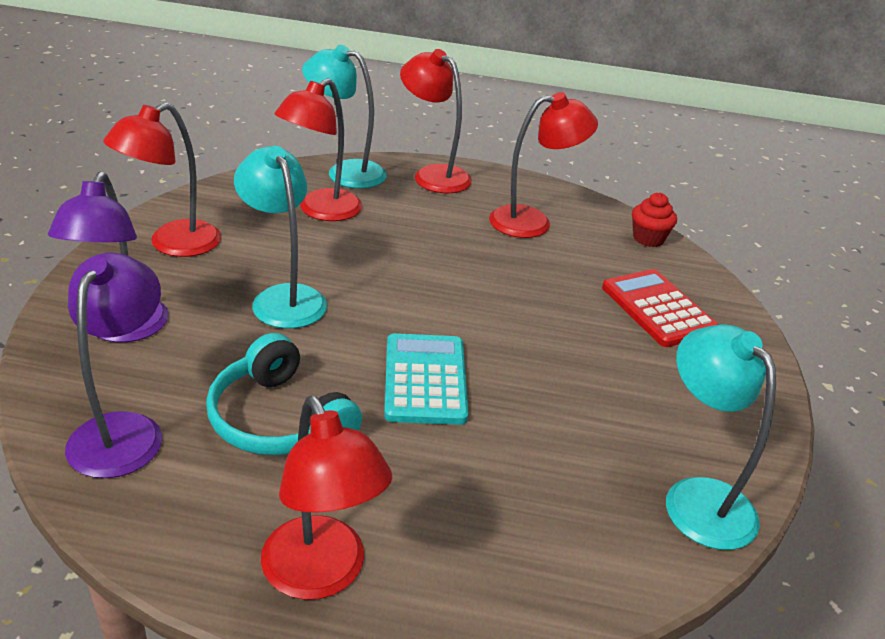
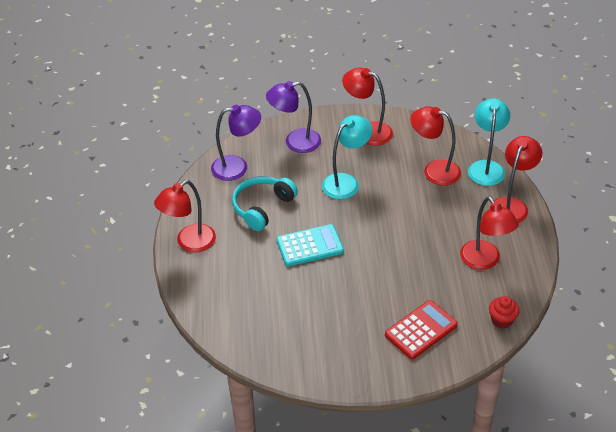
camera: 80 degrees right, 10 degrees up
turquoise lamp [666,324,776,550] -> none

